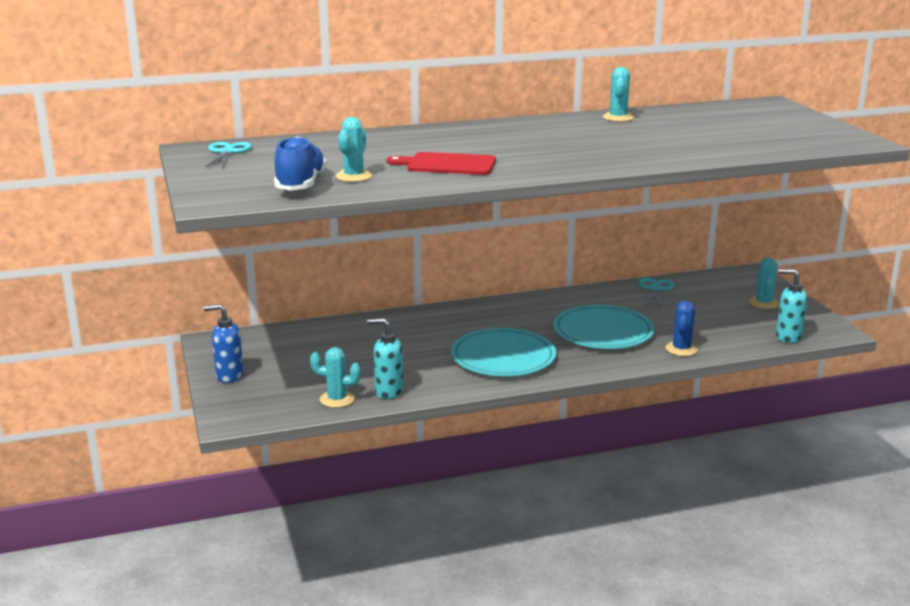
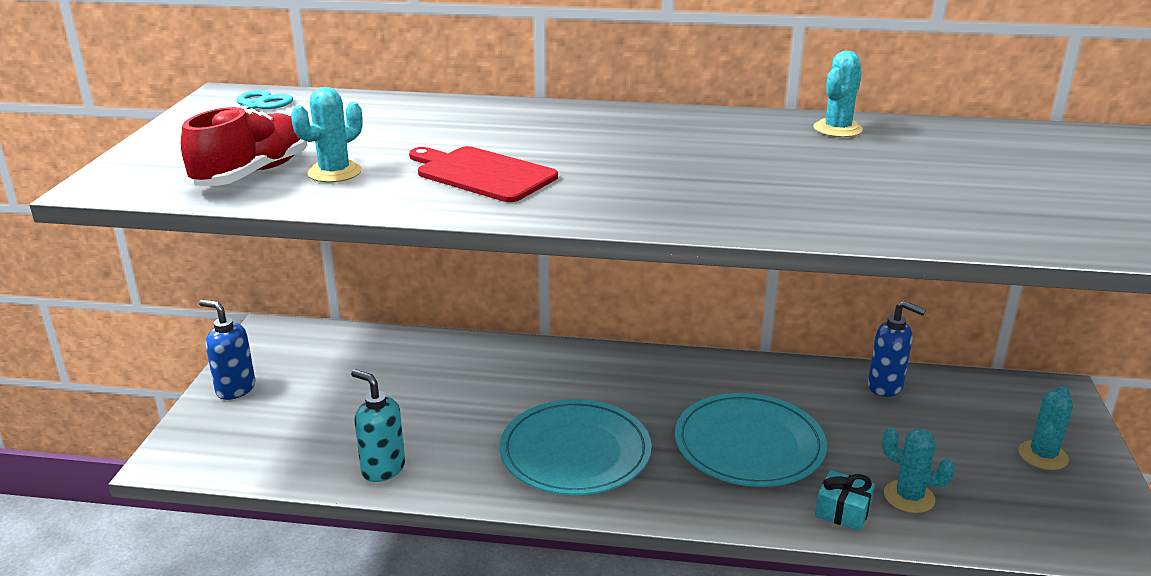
camera: 25 degrees right, 5 degrees up
blue shoe [274,136,327,191] -> red shoe [181,106,307,186]
turquoise cactus [310,347,361,408] -> turquoise cactus moved to [882,428,955,513]
turquoise scissors [638,278,674,308] -> blue soap dispenser [868,301,926,397]
blue cactus [665,301,698,356] -> turquoise gift [815,470,875,531]
turquoise soap dispenser [776,269,807,343] -> none

